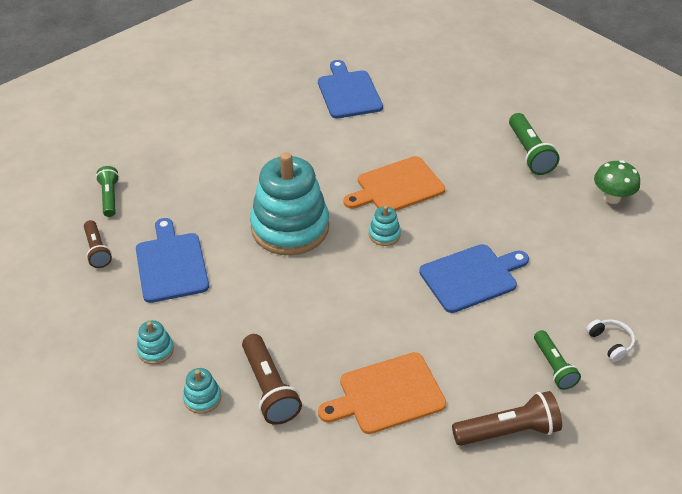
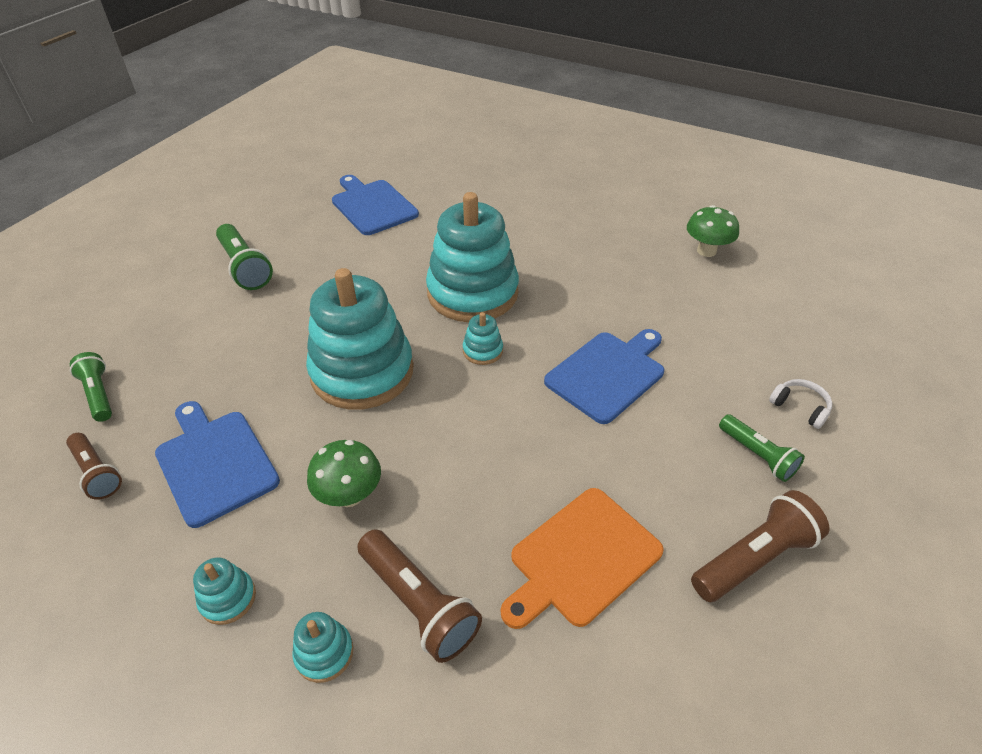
camera: 20 degrees left, 0 degrees up
orange cutting board [343,156,445,211] -> turquoise stacking toy [426,192,519,322]
green flashlight [509,113,559,175] -> green flashlight moved to [216,224,273,290]
none -> green mushroom [307,440,381,507]

